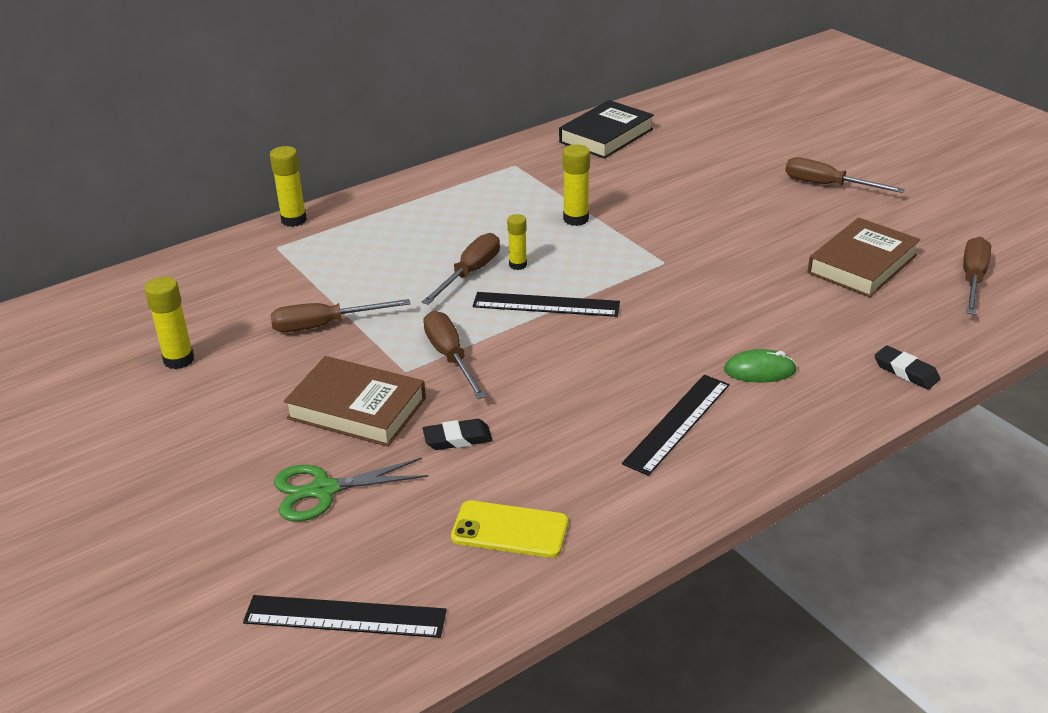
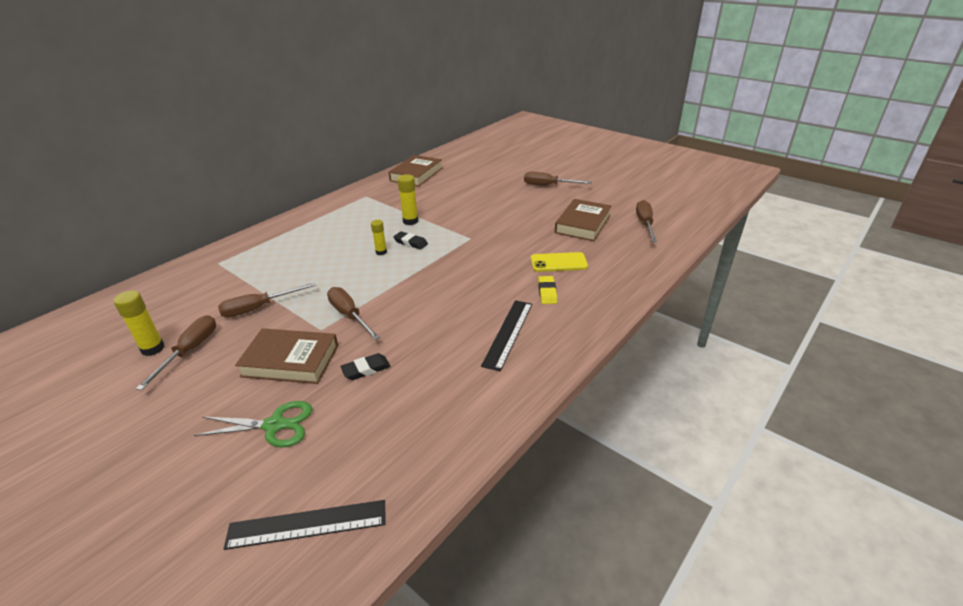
camera: 15 degrees left, 0 degrees up
yellow glue stick [270,146,307,227] -> none
green scissors [274,458,428,521] -> green scissors turned 150 degrees counterclockwise [194,401,312,447]
brown screwdriver [422,233,500,305] -> brown screwdriver moved to [136,315,216,390]
yellow phone [451,500,568,558] -> yellow phone moved to [531,252,588,272]
black ruler [473,292,620,317] -> none
black book [559,100,654,159] -> brown book [389,155,442,187]
green mouse [724,349,797,382] -> yellow eraser [538,276,557,304]
black eraser [874,346,940,390] -> black eraser moved to [393,231,428,250]

